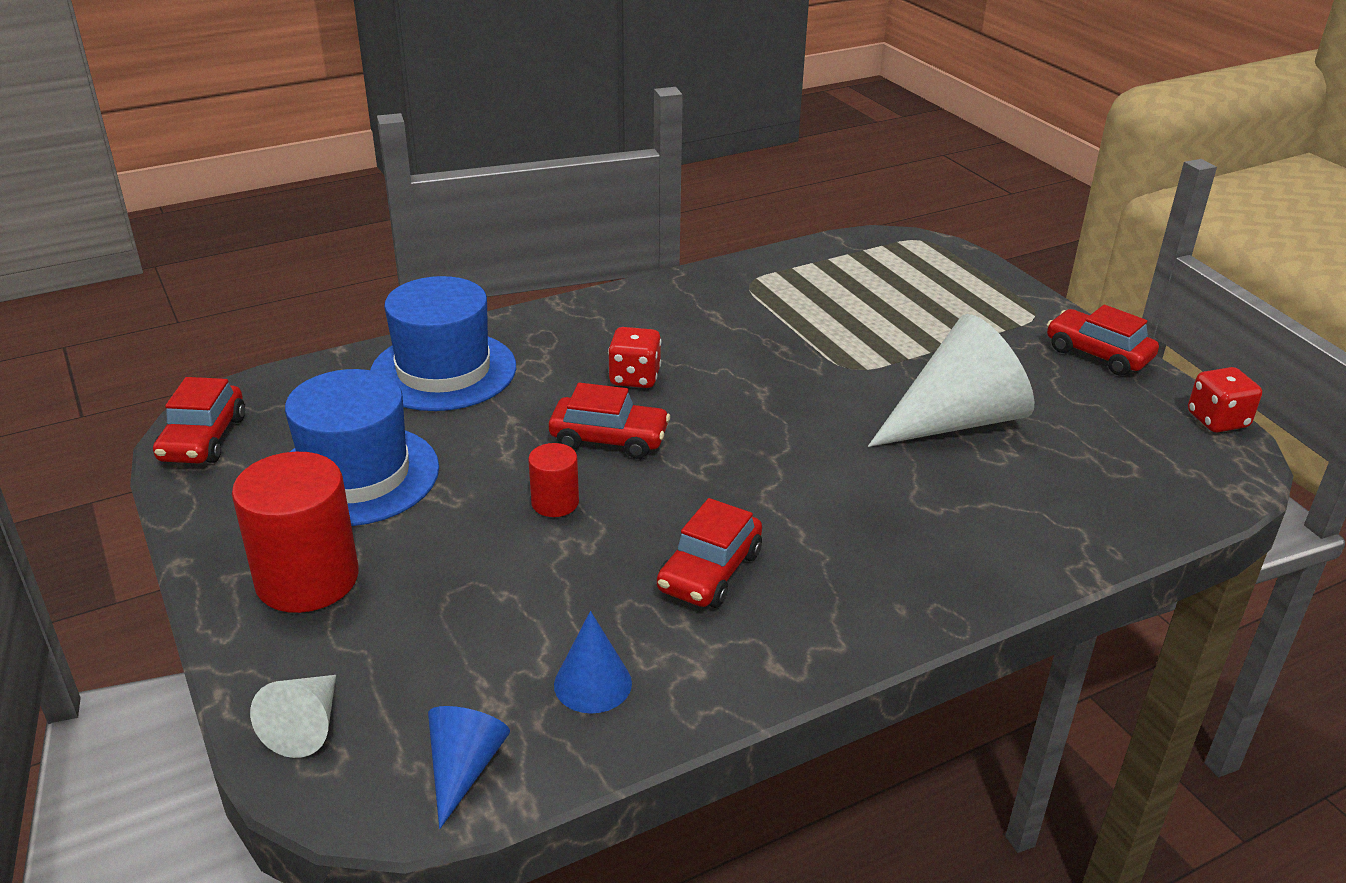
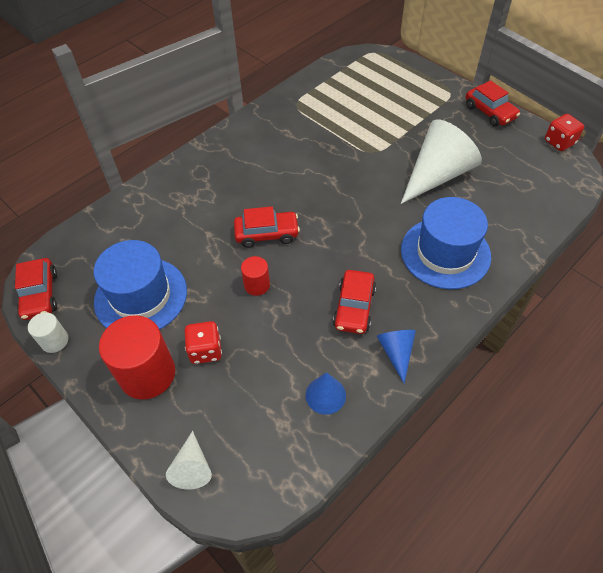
camera: 15 degrees left, 20 degrees up
blue hat [370,276,516,411] -> blue hat moved to [401,197,491,289]
blue cone [428,706,510,829] -> blue cone moved to [377,330,416,383]
red dice [608,327,661,388] -> red dice moved to [185,321,222,364]
red car [1047,305,1159,376] -> red car turned 150 degrees counterclockwise [466,80,520,127]
none -> white cylinder [28,312,69,353]

